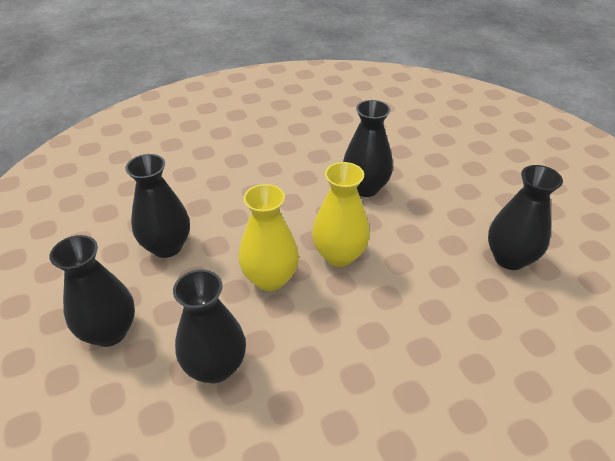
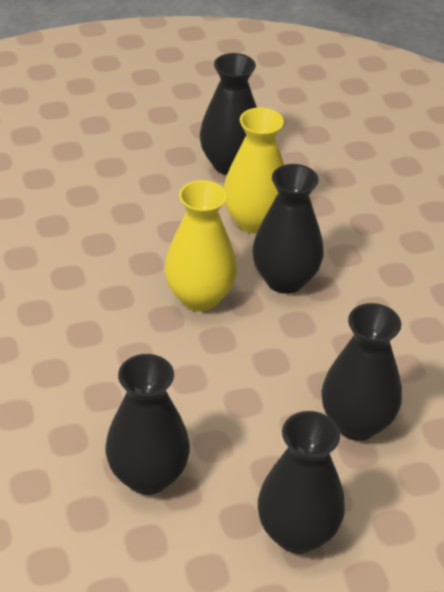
camera: 85 degrees left, 0 degrees up
yellow vase [239,184,299,291] -> yellow vase moved to [224,107,284,234]
black vase [343,100,393,197] -> black vase moved to [252,164,323,294]

